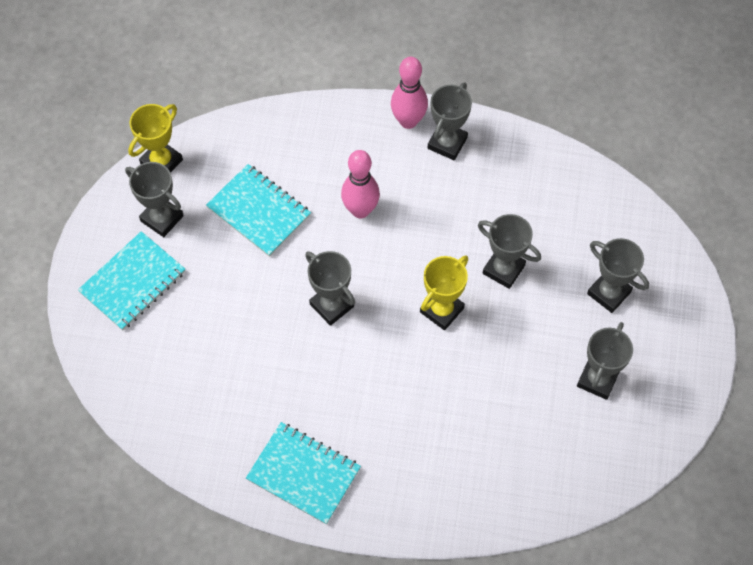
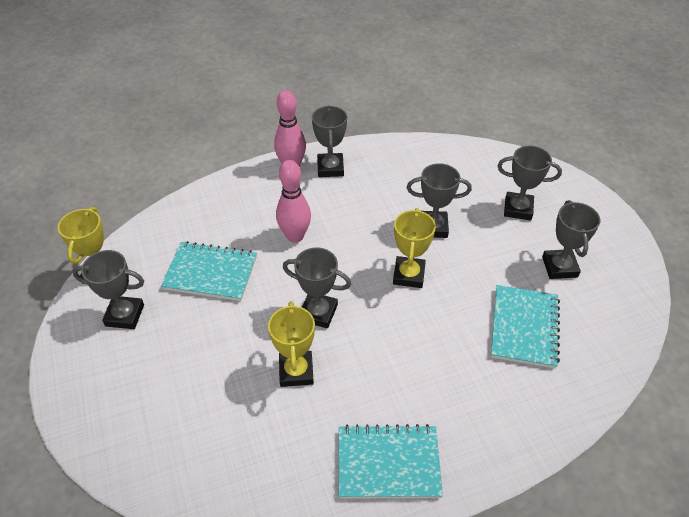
camera: 30 degrees left, 15 degrees down
turquoise notebook [78,231,185,330] -> turquoise notebook moved to [491,285,560,369]
none -> yellow trophy [268,301,315,387]

